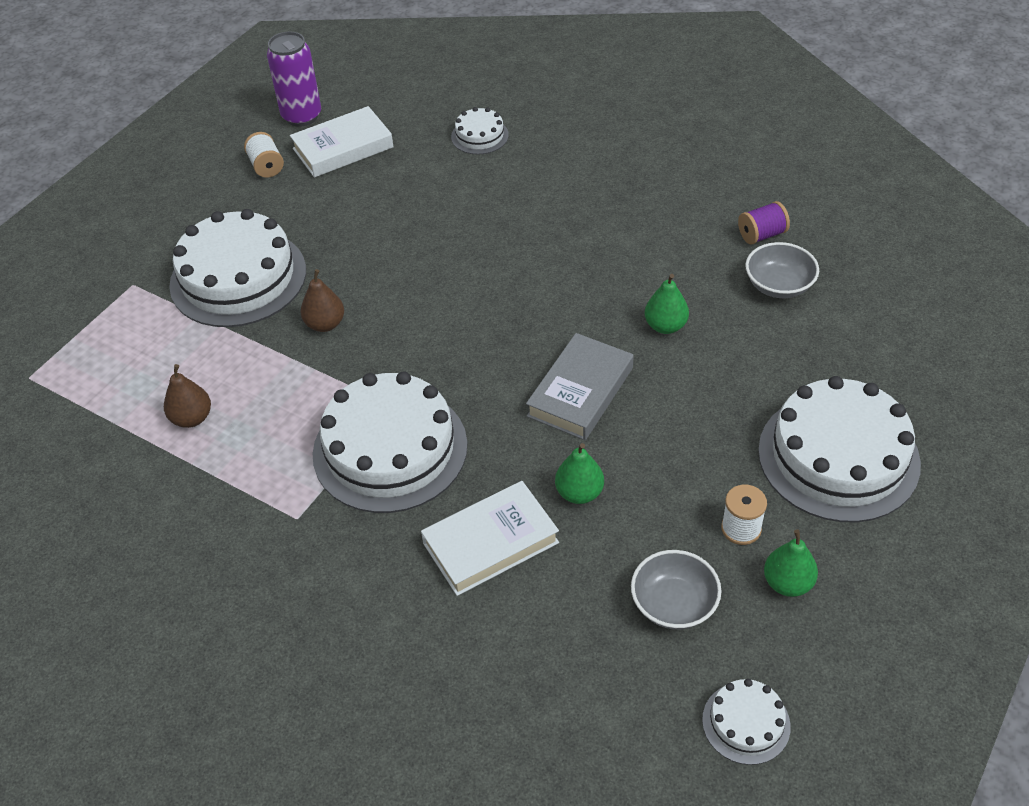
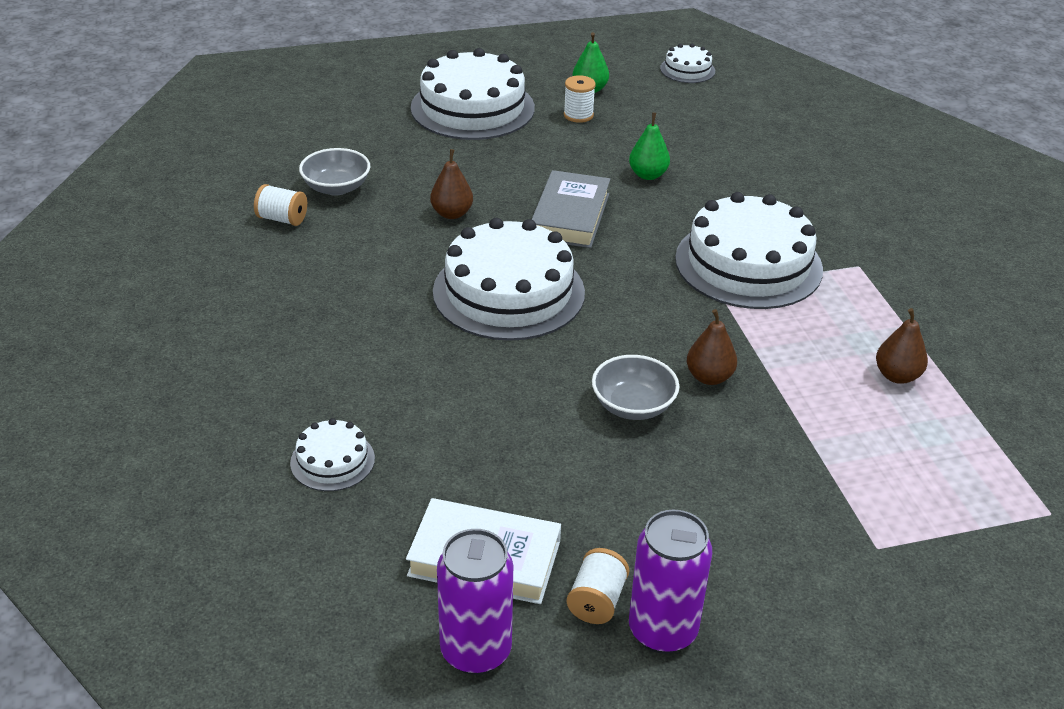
camera: 140 degrees left, 10 degrees down
white cake [169,209,306,327] -> white cake moved to [433,218,585,341]
white book [421,481,559,596] -> none
grey book [526,333,634,440] -> grey book turned 60 degrees counterclockwise [531,170,610,248]
grey bowl [631,550,721,630] -> grey bowl moved to [592,355,679,420]
green pear [645,274,689,334] -> brown pear [430,149,473,219]
purple spool [738,201,790,245] -> white spool [254,184,307,226]
none -> purple can [629,510,712,654]

